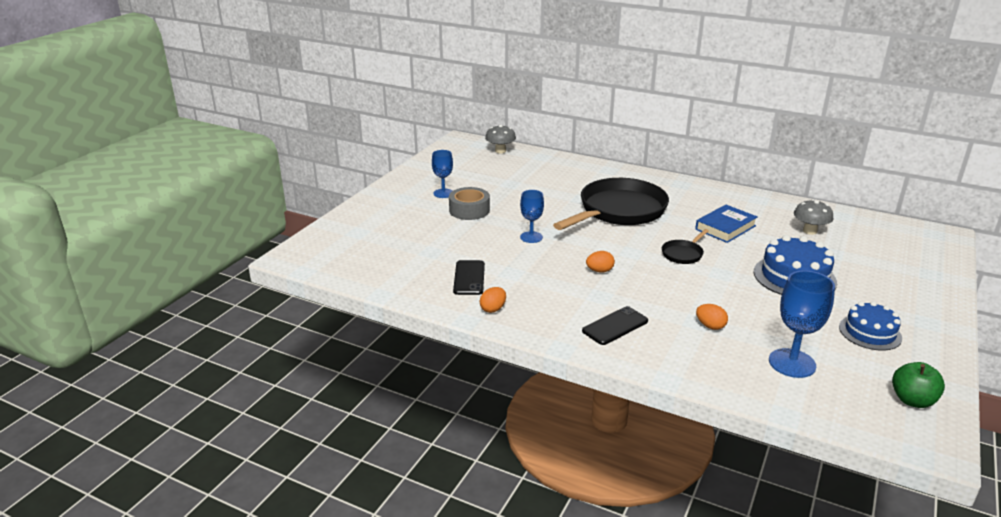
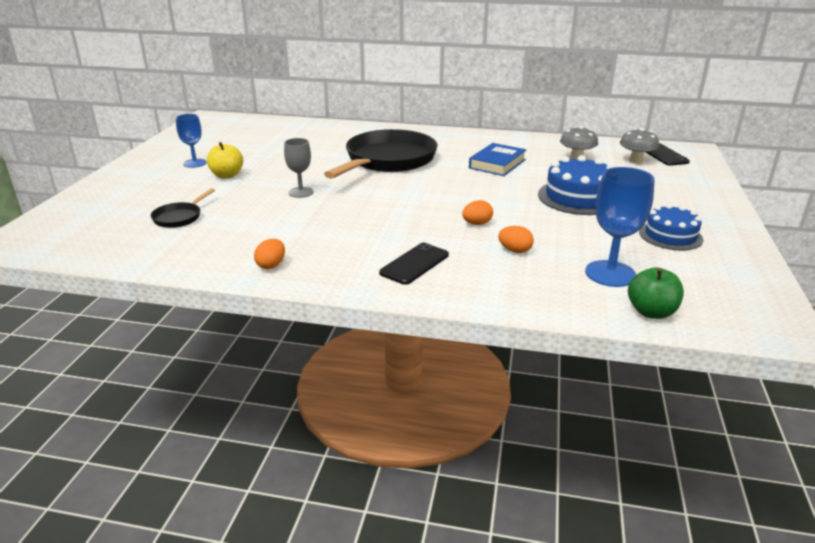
camera: 15 degrees left, 0 degrees up
grey tape [449,187,490,220] -> yellow apple [207,142,243,178]
black phone [453,260,485,295] -> black phone moved to [646,143,690,166]
grey mushroom [485,125,516,154] -> grey mushroom moved to [620,128,659,164]
blue goblet [520,190,544,243] -> grey goblet [284,138,313,198]
orange egg [586,251,615,273] -> orange egg moved to [462,200,493,225]
black pan [662,229,709,264] -> black pan moved to [151,188,215,228]
green apple [892,362,945,408] -> green apple moved to [628,268,684,319]

